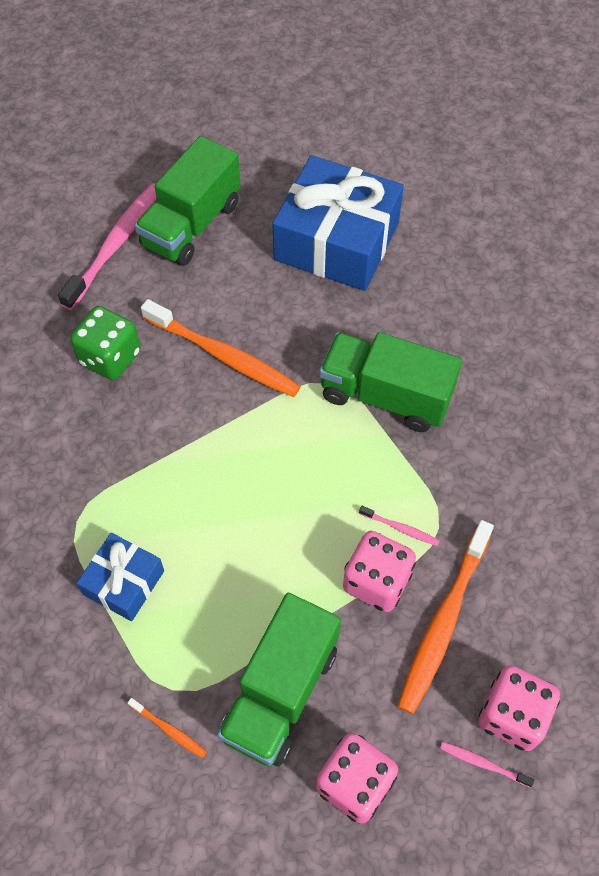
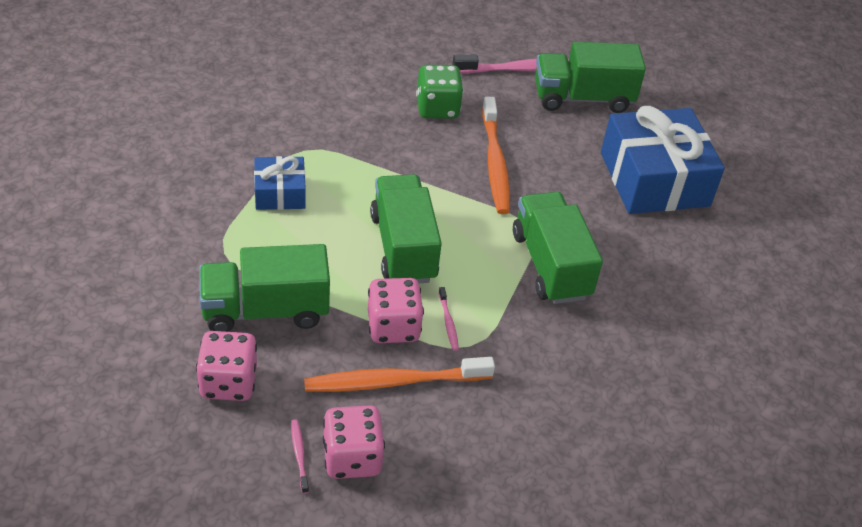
camera: 50 degrees right, 15 degrees down
orange toothbrush [128,698,207,758] -> none
none -> green truck [370,174,442,283]

